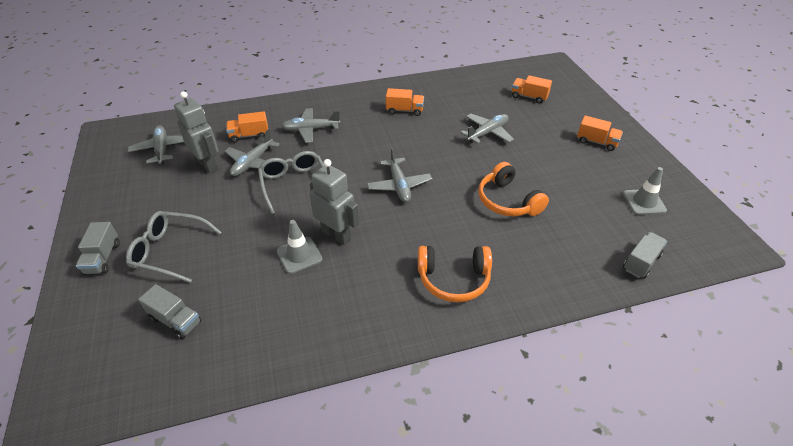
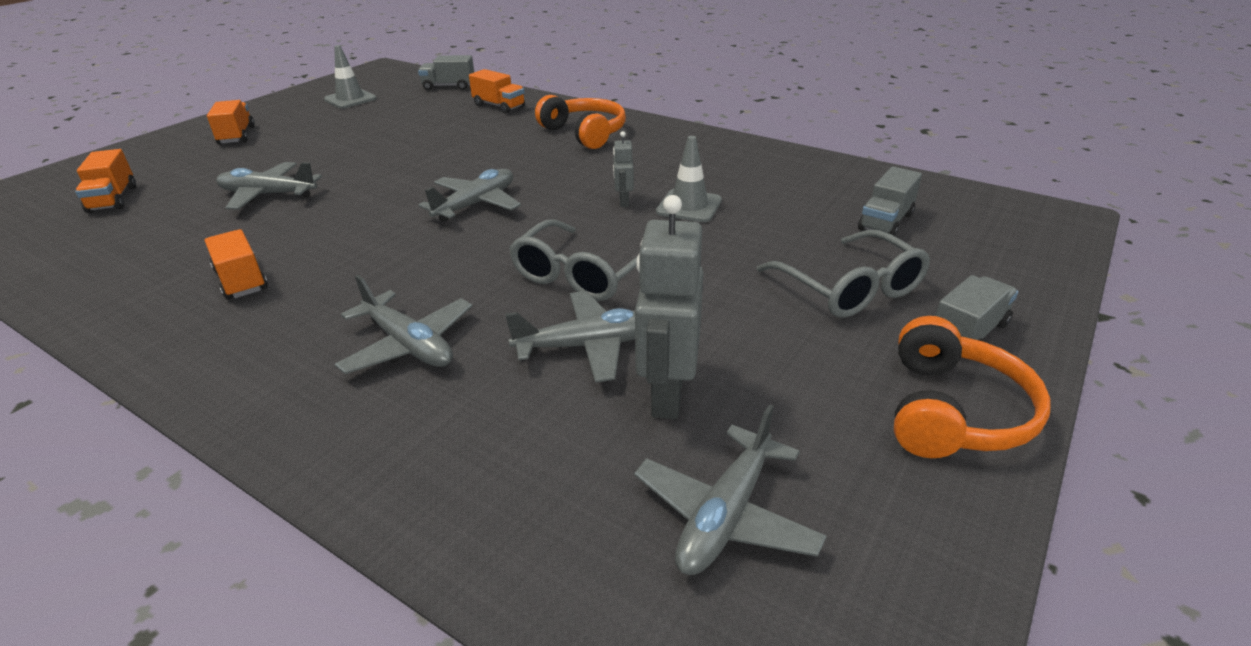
camera: 130 degrees left, 10 degrees down
grey truck [138,284,202,339] -> grey truck turned 135 degrees counterclockwise [858,167,922,236]
orange truck [226,111,268,142] -> orange truck moved to [469,69,525,114]
grey robot [309,159,359,245] -> grey robot [613,131,634,207], size x0.50
orange headphones [479,162,549,216] -> orange headphones moved to [894,316,1051,458]

